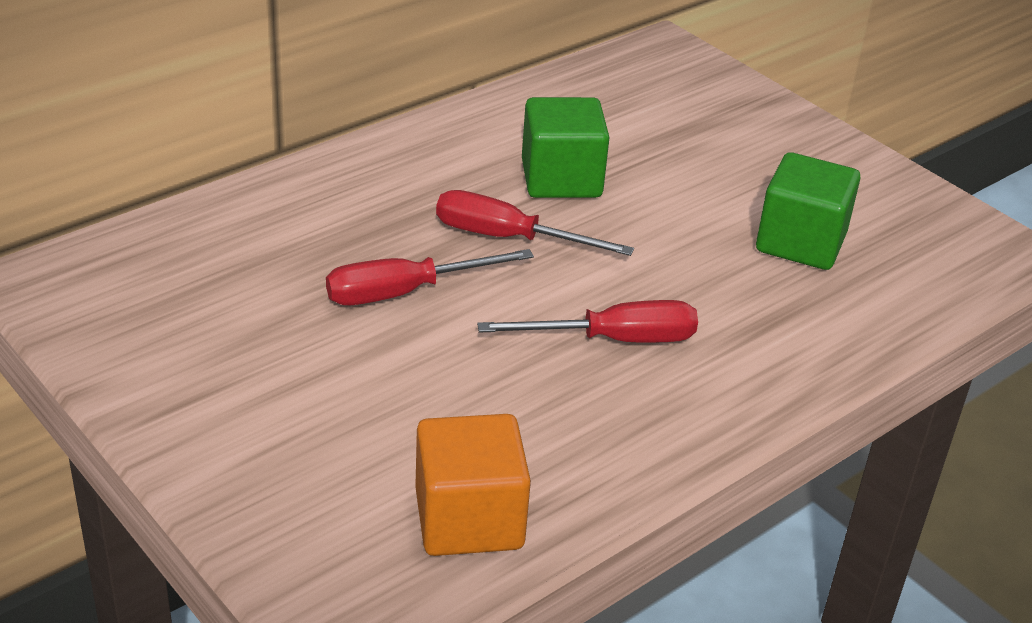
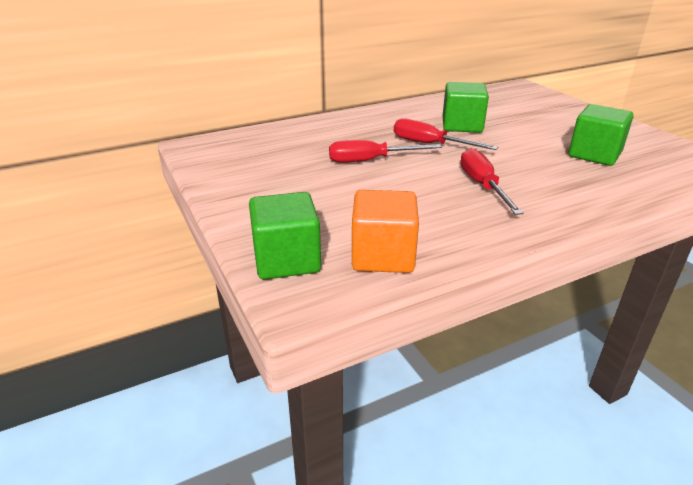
camera: 15 degrees right, 5 degrees down
red screwdriver [477,300,698,343] -> red screwdriver turned 105 degrees counterclockwise [460,148,523,215]
none -> green cube [249,192,321,280]

